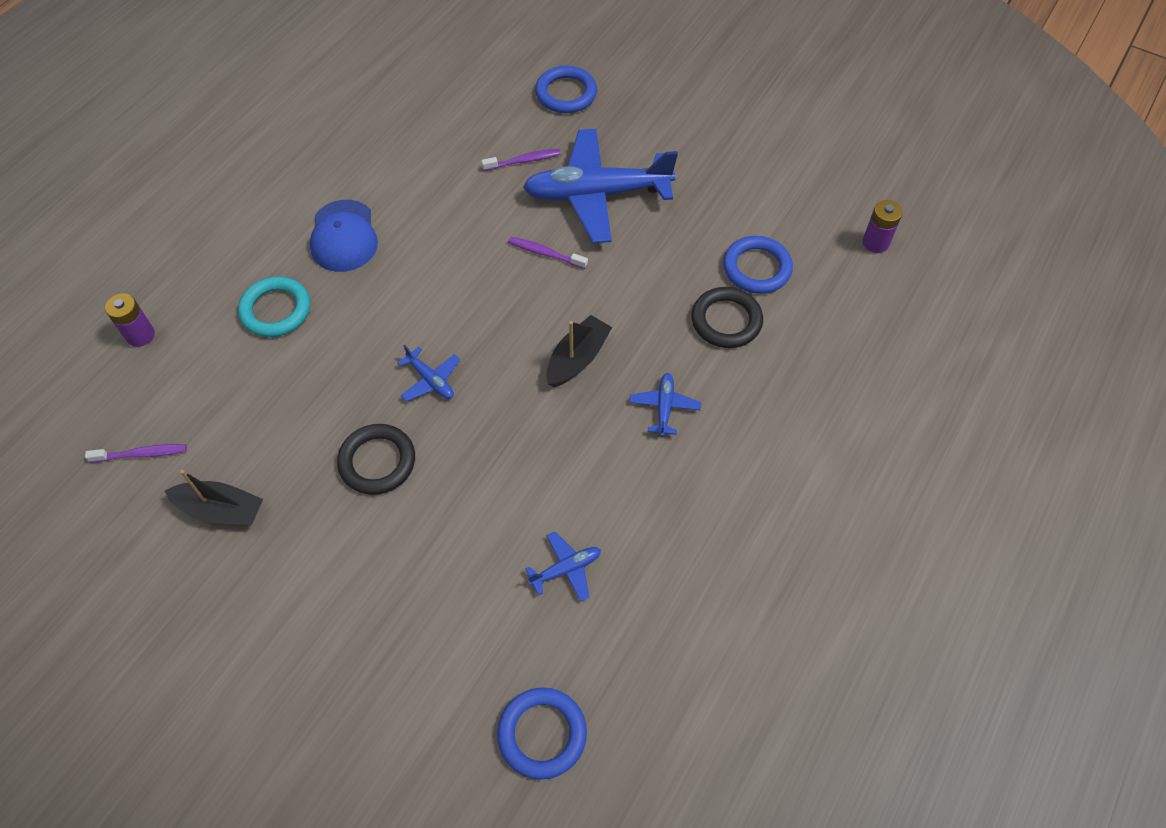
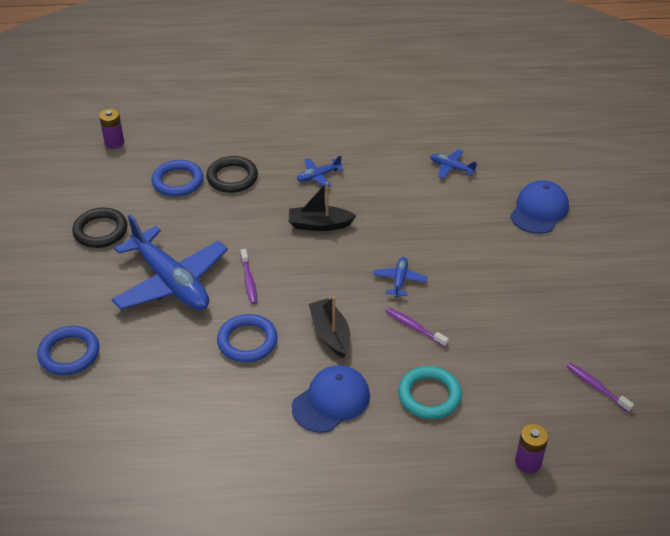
camera: 125 degrees left, 15 degrees down
black boat [165,470,263,526] -> black boat moved to [309,296,350,358]
black ring [337,424,415,495] -> black ring moved to [72,208,127,248]
purple toothbrush [481,149,561,171] -> purple toothbrush moved to [385,308,449,347]
blue ring [497,687,587,780] -> blue ring moved to [217,314,278,363]
none -> blue cap [510,180,569,234]

